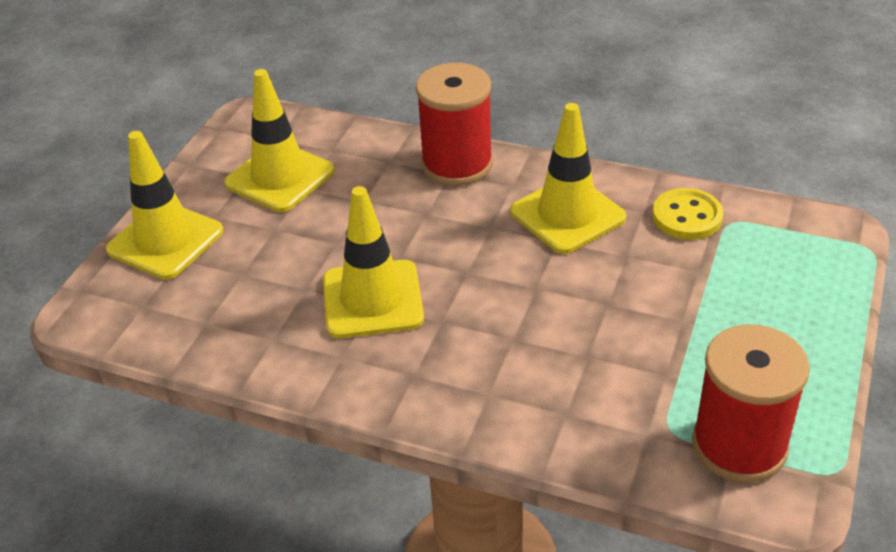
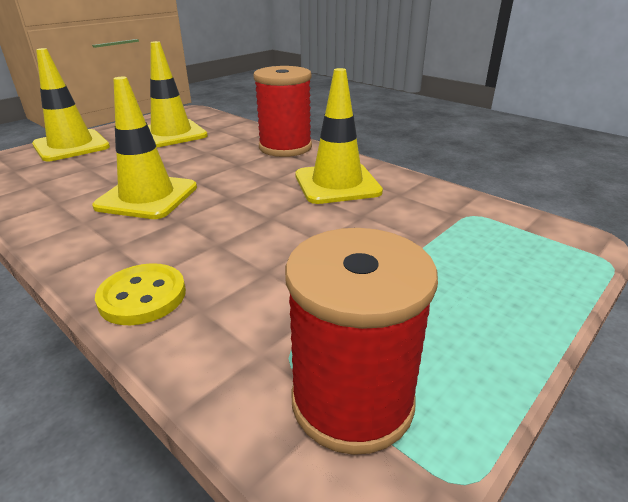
camera: 20 degrees right, 10 degrees down
yellow button [653,188,723,240] -> yellow button moved to [95,263,186,325]

